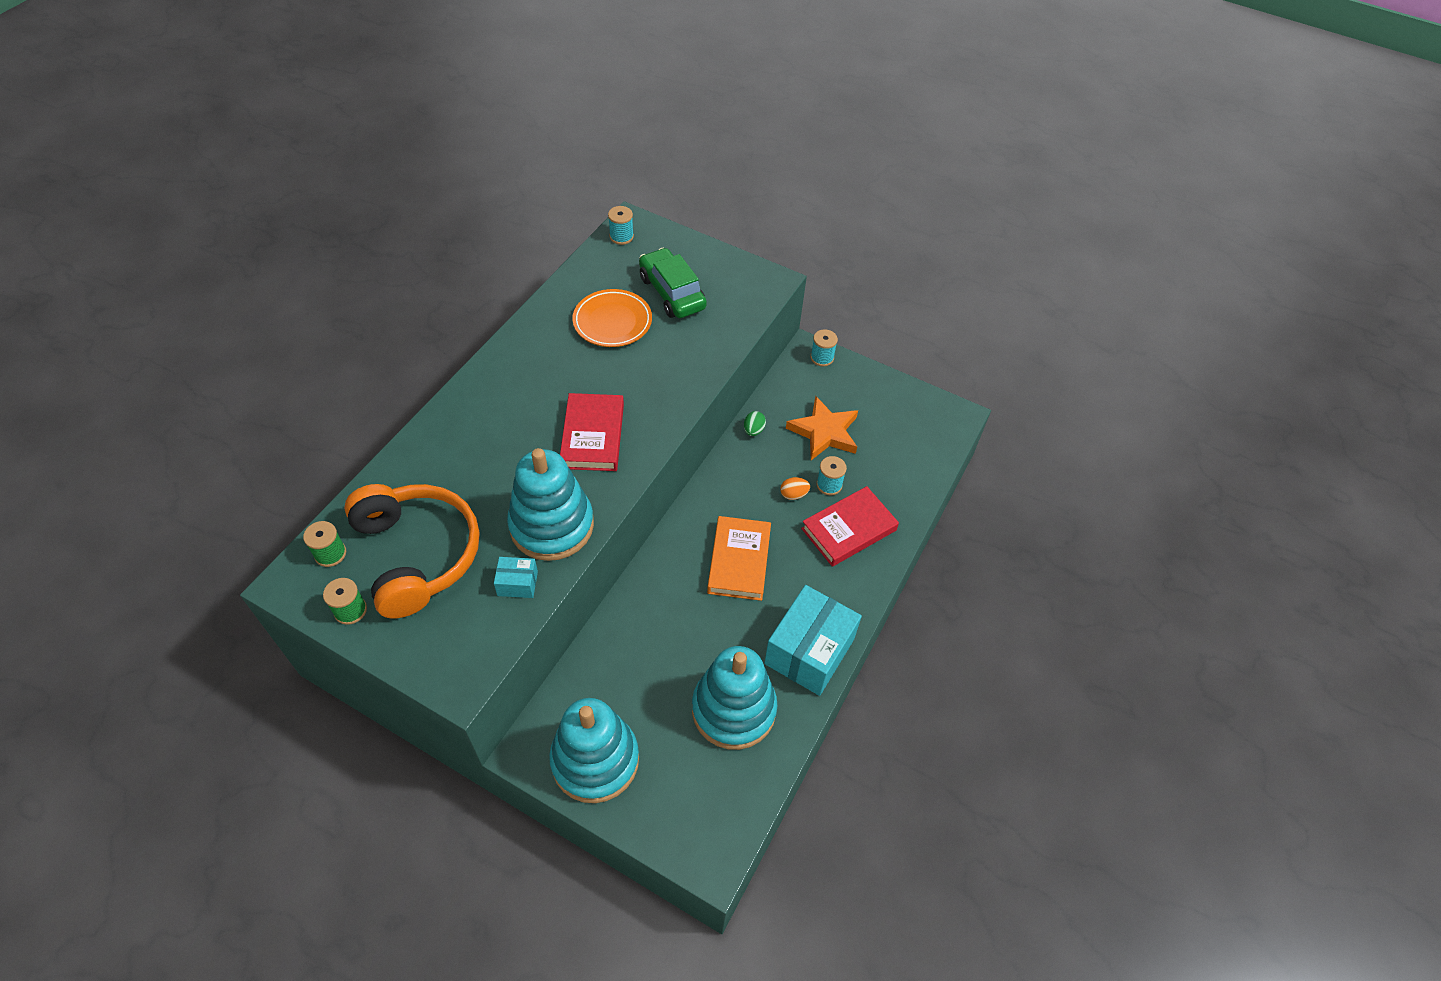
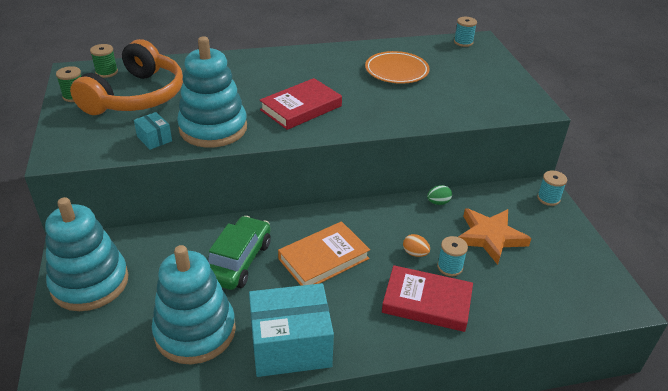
camera: 50 degrees right, 15 degrees down
green car [639,248,707,318] -> green car moved to [208,216,271,290]

